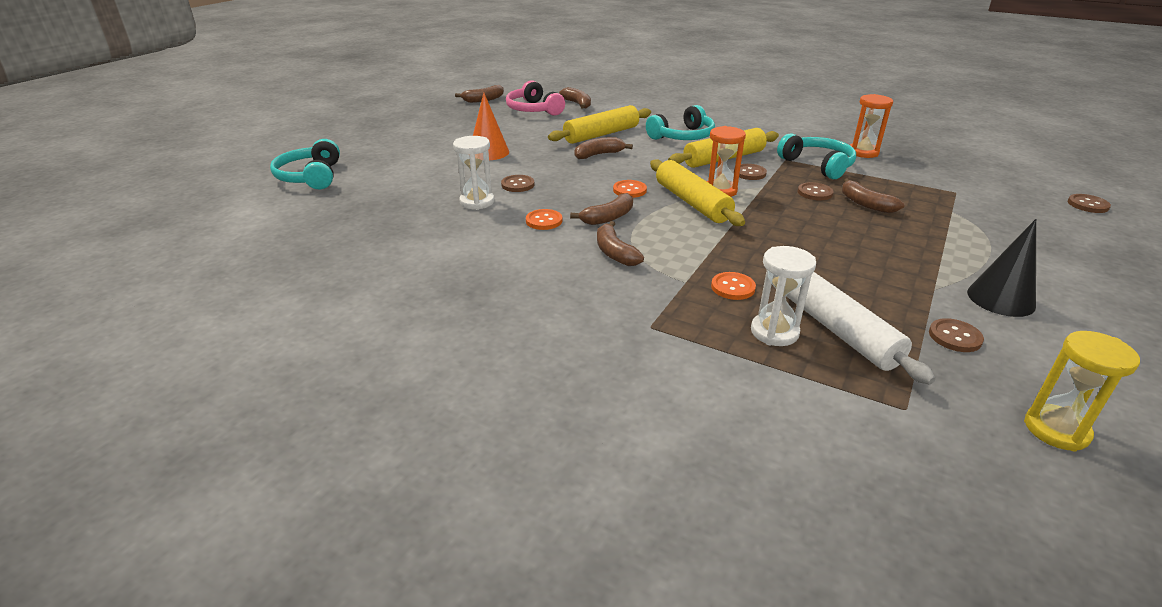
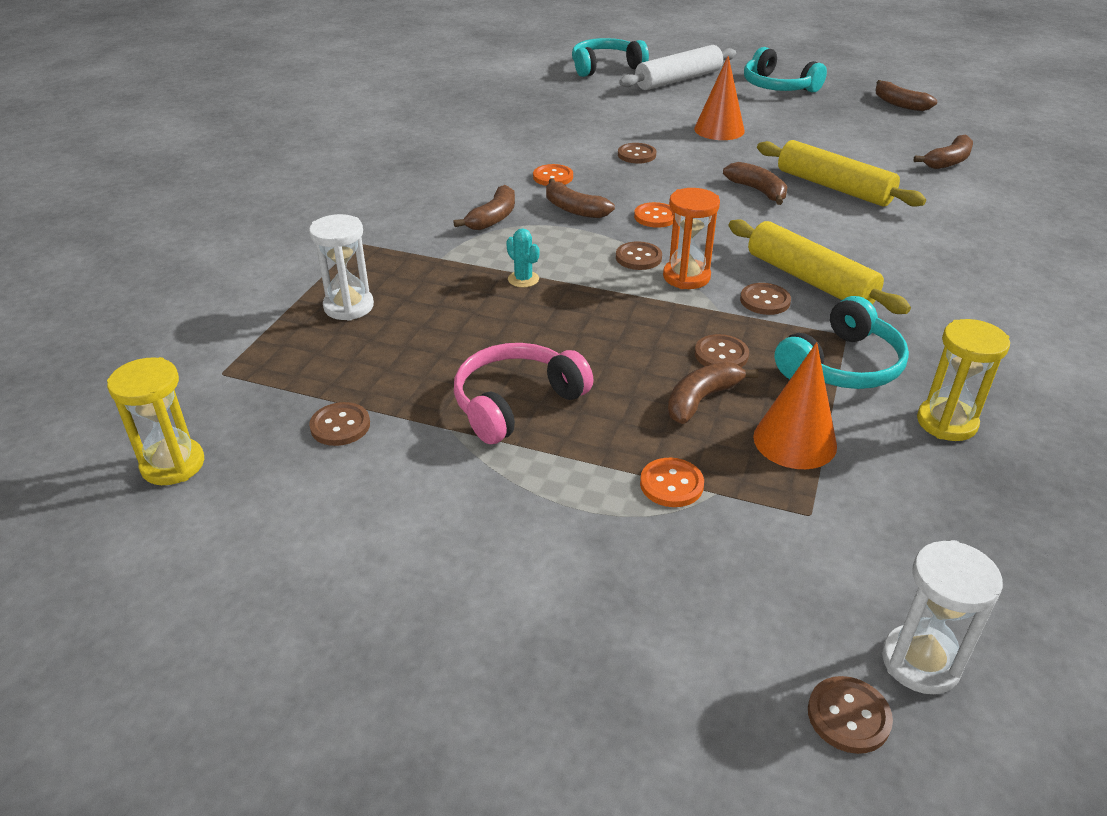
camera: 80 degrees right, 5 degrees up
white hourglass [453,136,494,210] -> white hourglass moved to [882,540,1003,694]
pink headphones [506,80,565,116] -> pink headphones moved to [454,343,593,444]
brown banana [597,221,644,266] -> brown banana turned 150 degrees clockwise [453,185,515,230]
turquoise headphones [646,105,715,140] -> turquoise headphones moved to [744,47,827,93]
yellow rolling pin [650,159,745,226] -> brown button [616,241,662,270]
orange button [711,272,756,300] -> orange button moved to [640,458,704,507]
white rolling pin [786,272,936,385] -> white rolling pin moved to [619,45,736,90]
orange hourglass [850,94,893,158] -> yellow hourglass [917,319,1010,441]
black cone [967,219,1036,317] -> none
none -> turquoise cactus [506,228,540,288]
none -> orange cone [753,342,837,469]

